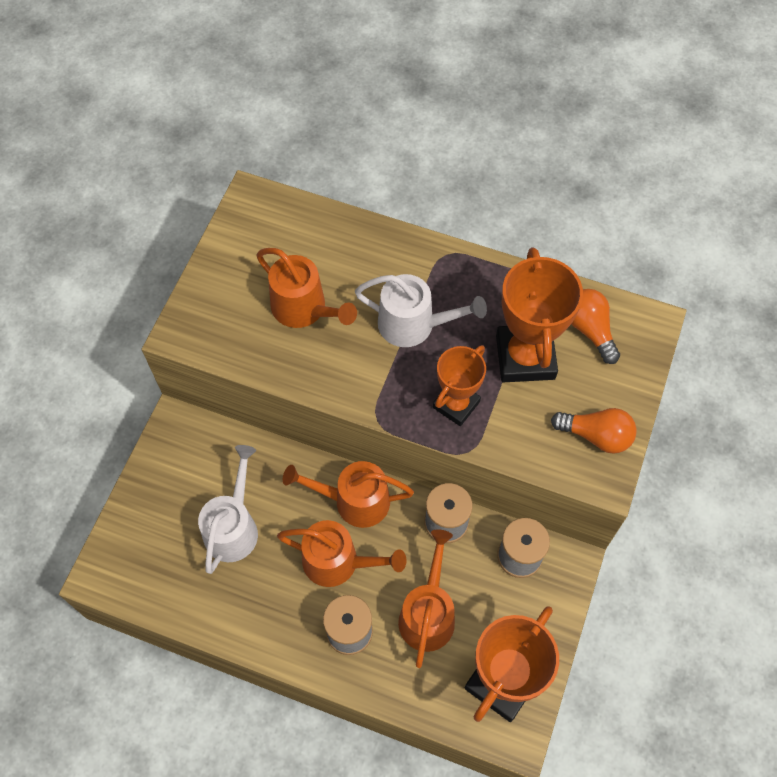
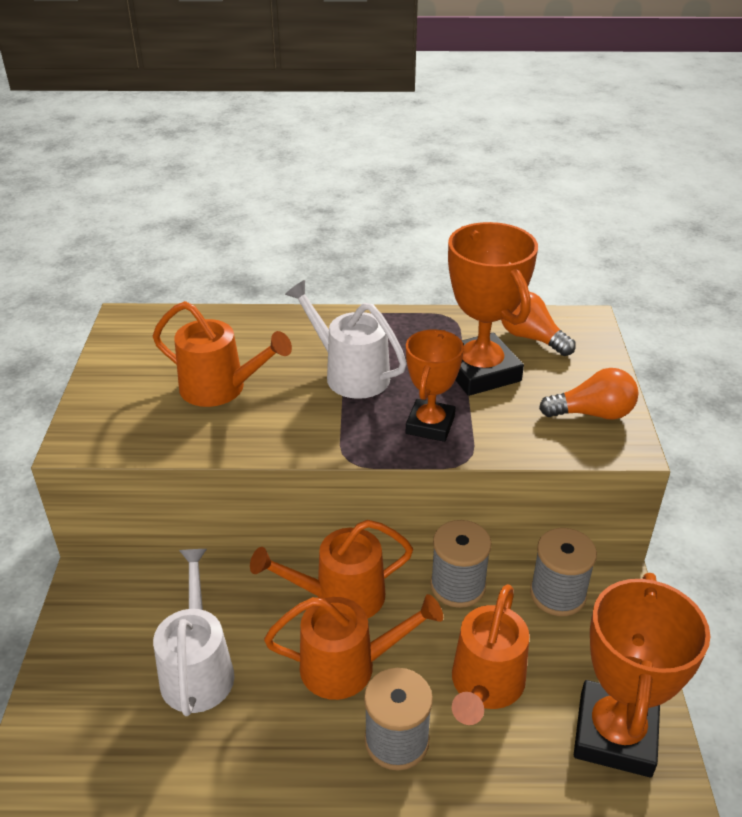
camera: 20 degrees left, 25 degrees down
white watering can [355,274,487,347] -> white watering can turned 135 degrees counterclockwise [285,280,407,399]
orange watering can [398,529,455,668] -> orange watering can turned 150 degrees counterclockwise [452,584,529,725]

